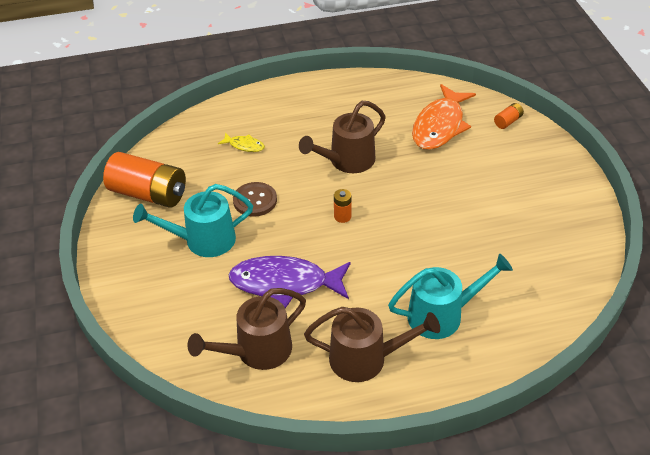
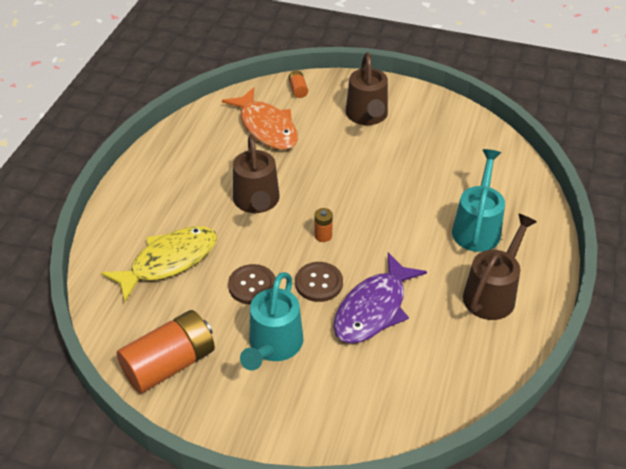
camera: 60 degrees left, 0 degrees up
brown watering can [187,288,306,370] -> brown watering can moved to [346,52,388,125]
yellow fish [218,133,265,152] -> yellow fish [101,226,217,302], size x2.21
none -> brown button [295,262,343,302]

